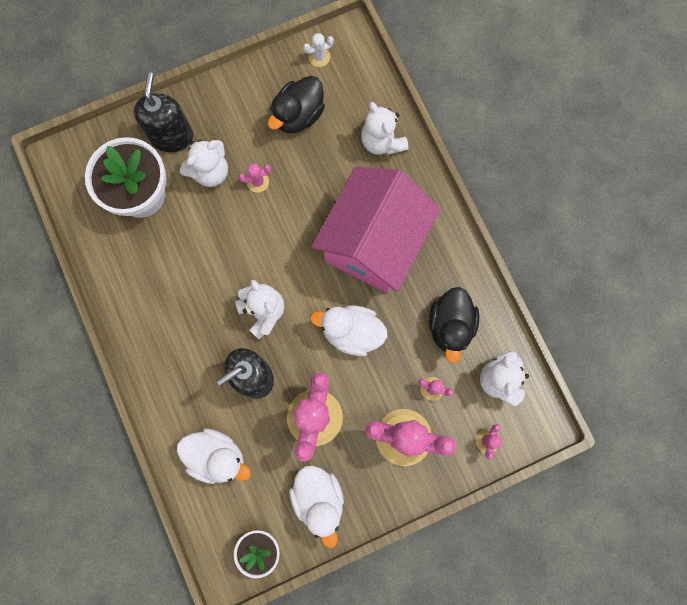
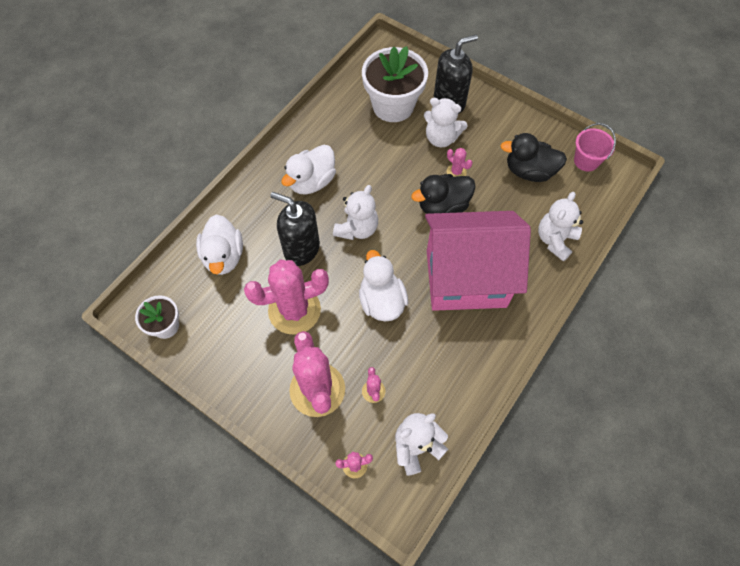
camera: 60 degrees right, 15 degrees down
white duck [289,465,344,548] -> white duck moved to [281,145,336,195]
white cactus [303,33,334,67] -> pink bucket [574,123,616,171]
black duck [429,287,479,363] -> black duck moved to [411,174,476,214]

